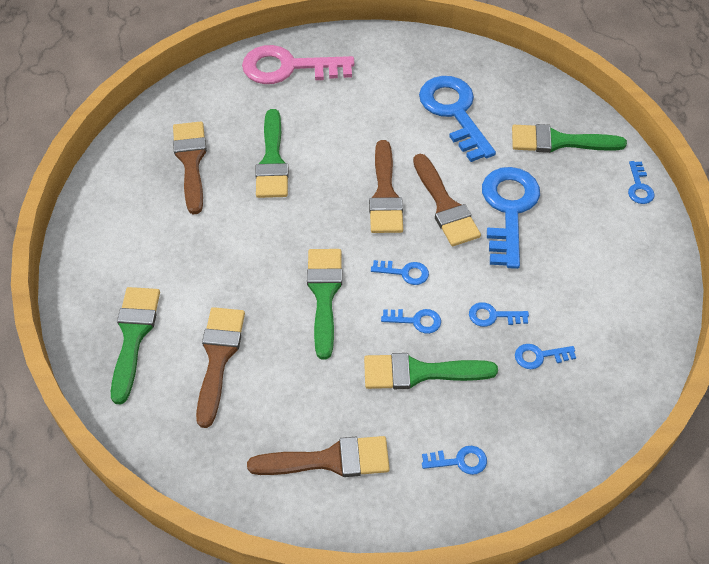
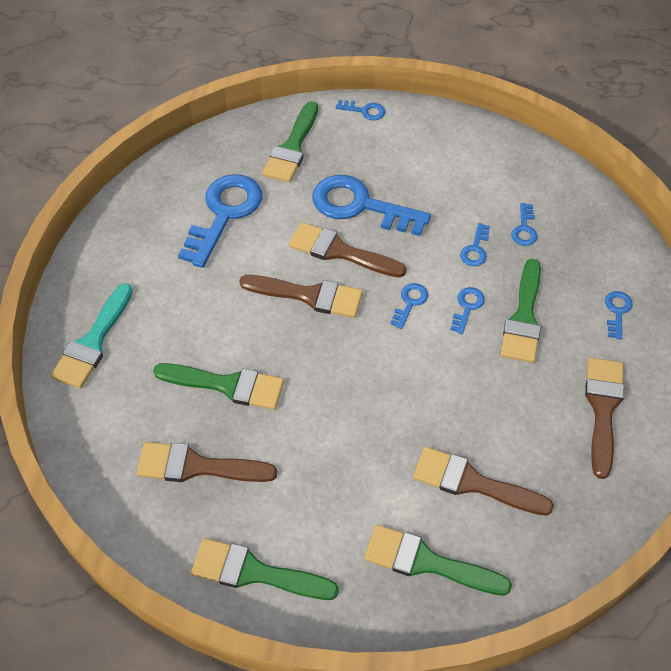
camera: 75 degrees left, 0 degrees up
pink key [242,45,354,84] -> turquoise brush [51,283,133,388]
green brush [307,249,342,359] -> green brush moved to [191,538,339,600]
brown brush [413,154,481,246] -> brown brush turned 150 degrees counterclockwise [289,222,406,278]
blue key [419,76,496,162] -> blue key turned 120 degrees clockwise [178,174,262,268]

